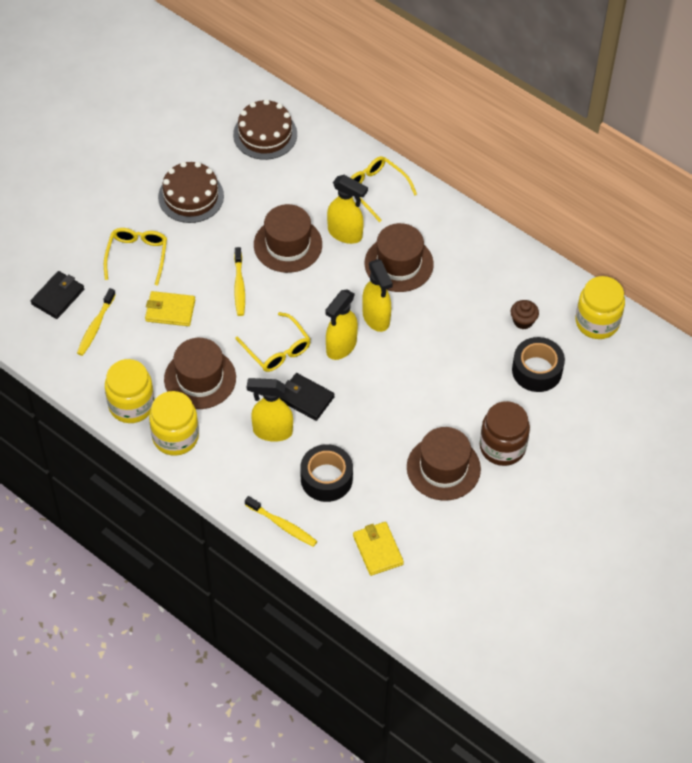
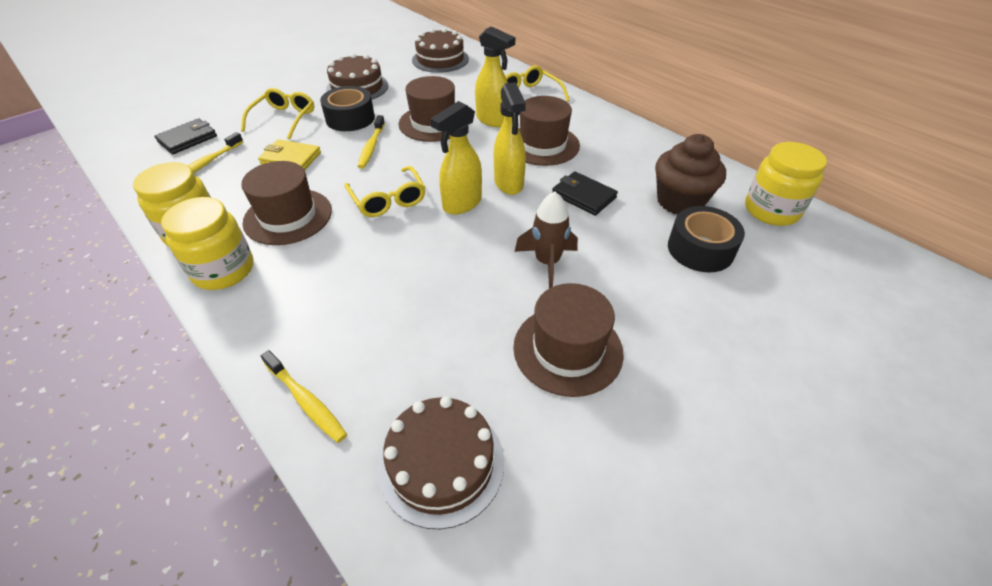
camera: 10 degrees right, 10 degrees down
yellow spray bottle [247,378,293,442] -> none
black wallet [279,373,335,421] -> black wallet moved to [552,171,618,216]
black tape [300,444,353,502] -> black tape moved to [320,86,375,131]
yellow wallet [353,522,404,576] -> brown cake [379,396,504,529]
brown jar [480,401,530,466] -> none
brown cupcake [511,300,539,329] -> brown cupcake [655,134,726,214], size x1.95
none -> brown rocket [515,191,578,288]

